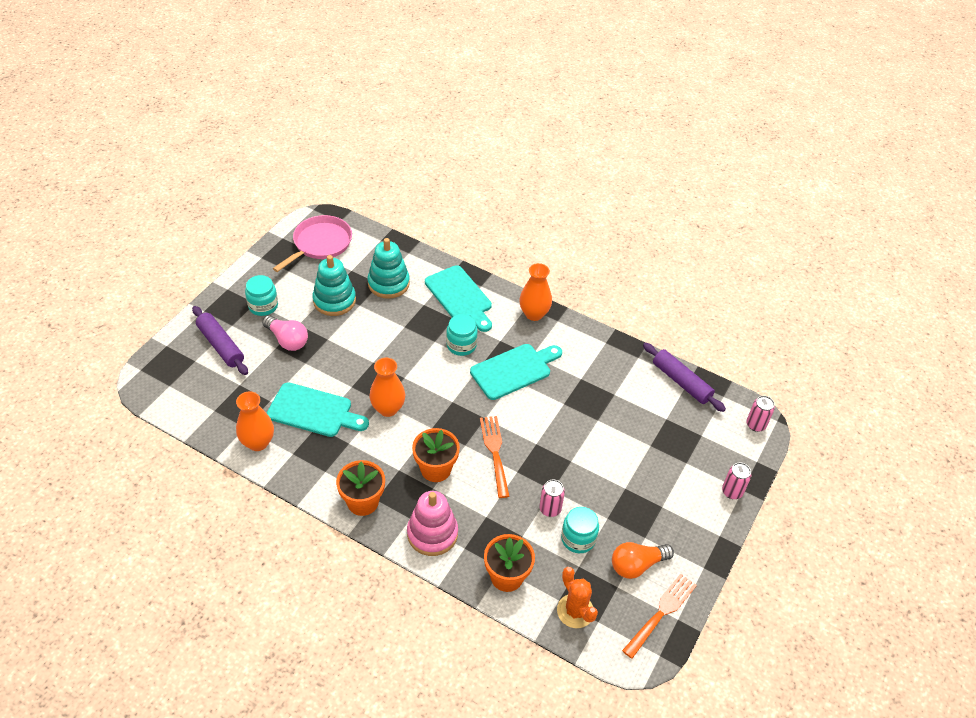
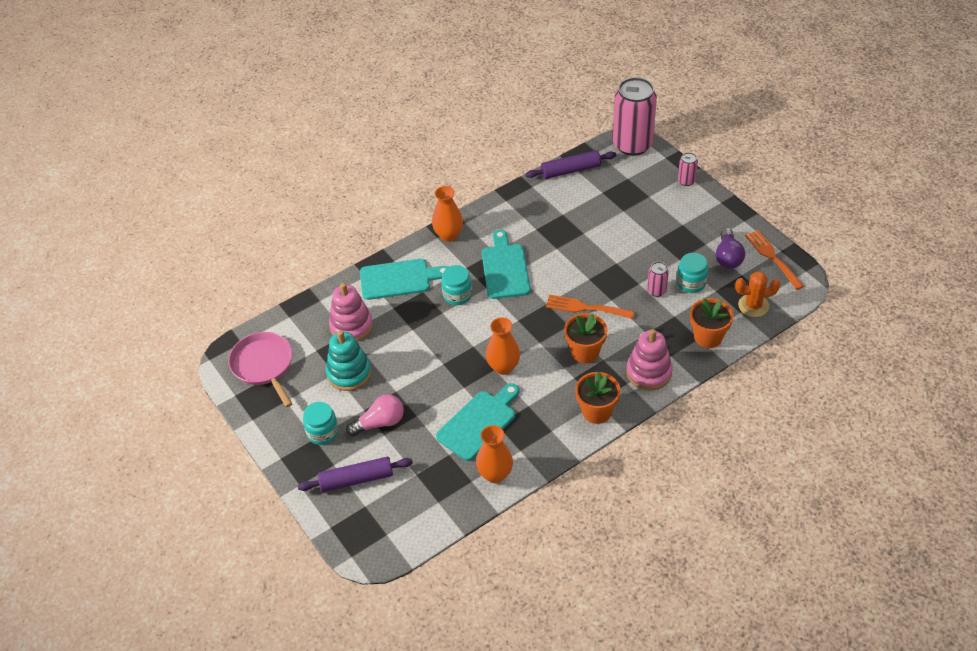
camera: 60 degrees left, 0 degrees up
turquoise stacking toy [367,238,410,299] -> pink stacking toy [329,283,373,341]
orange light bulb [612,542,674,579] -> purple light bulb [716,228,745,269]
pink can [746,396,775,432] -> pink can [613,77,657,156], size x2.32

